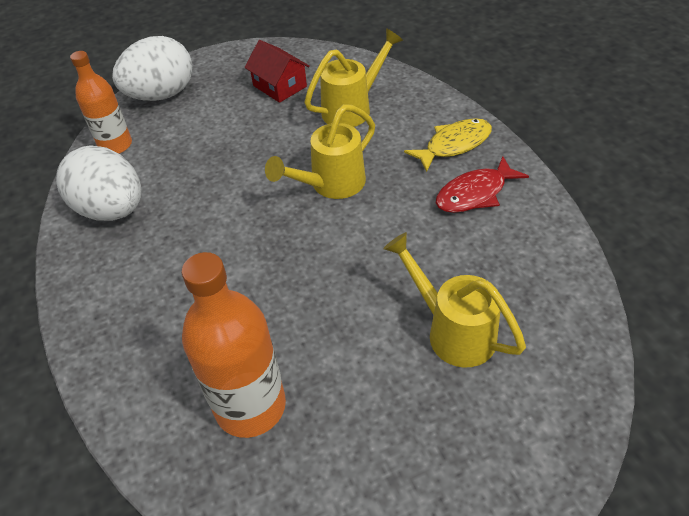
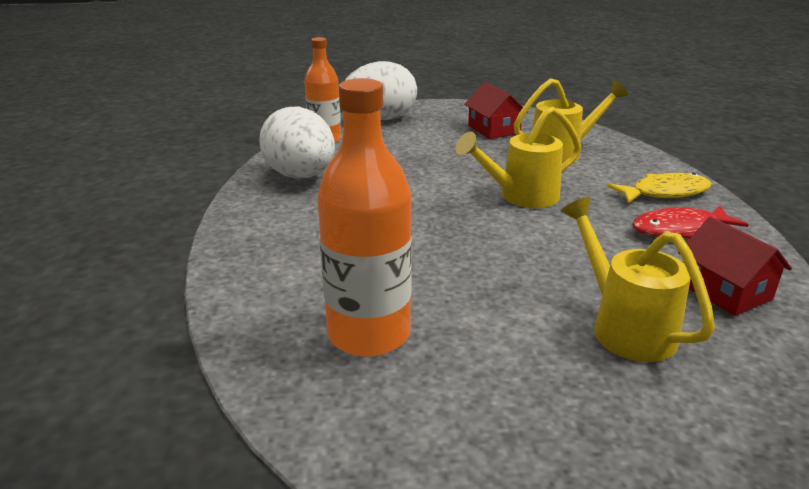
camera: 15 degrees right, 20 degrees down
none -> red house [678,216,792,316]

